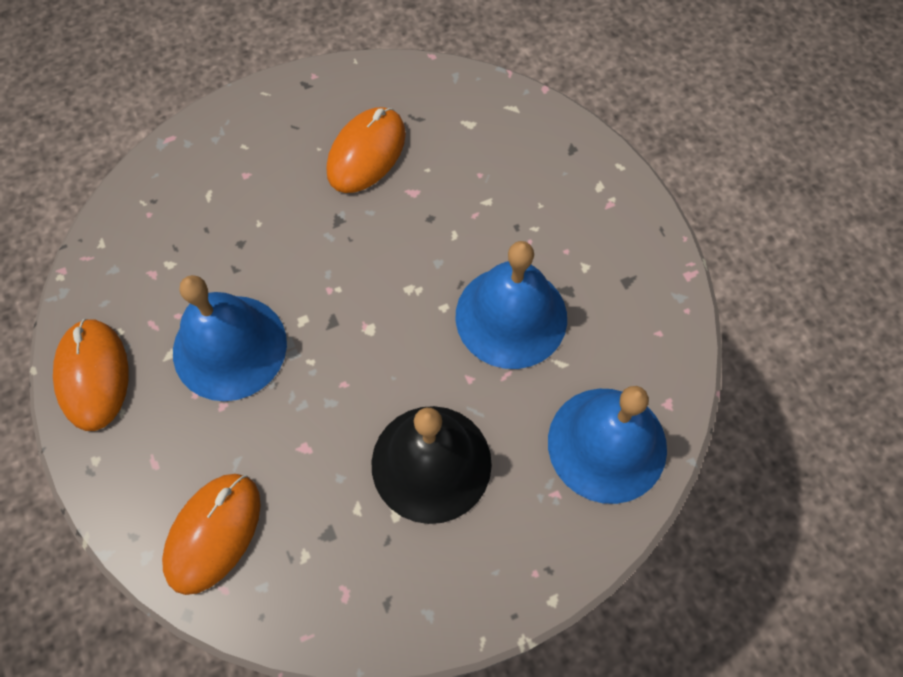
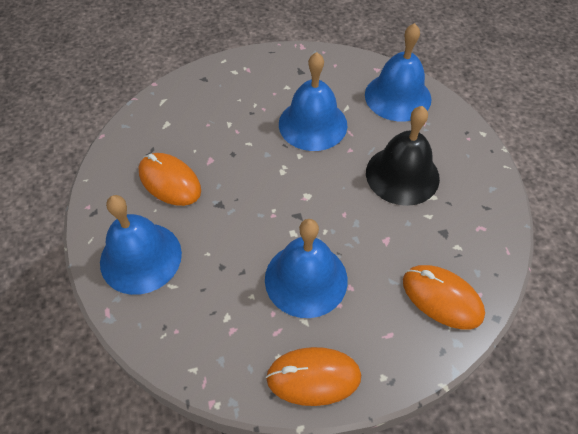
camera: 80 degrees left, 10 degrees down
none -> blue bell [100,195,182,295]

